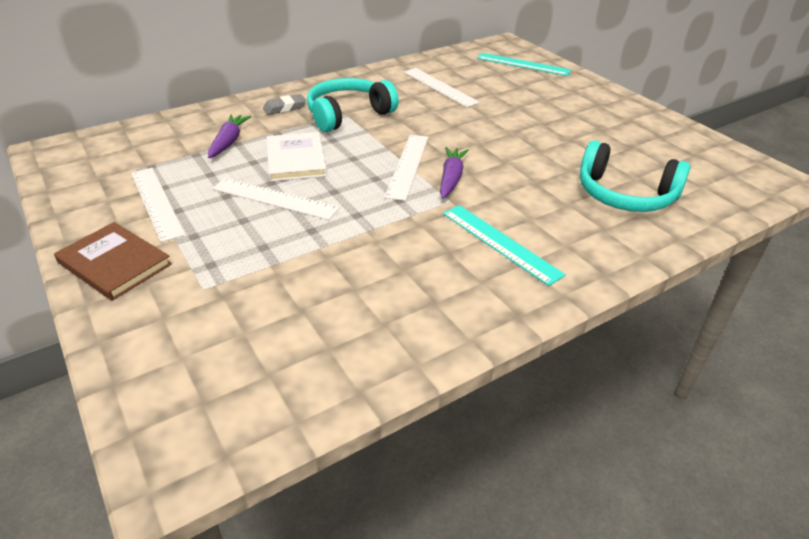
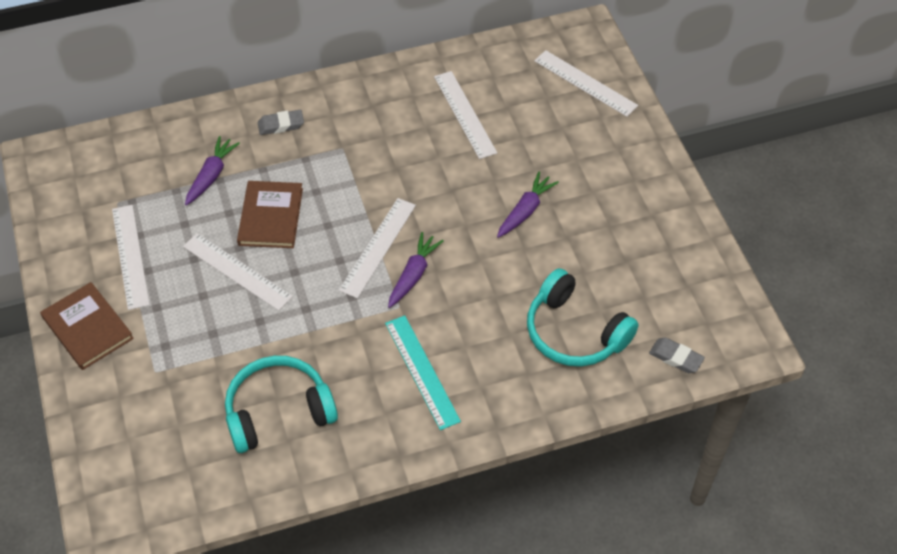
camera: 15 degrees right, 15 degrees up
white book [267,132,327,181] -> brown book [237,181,303,248]
turquoise headphones [307,78,399,132] -> turquoise headphones moved to [225,356,338,453]
turquoise ruler [477,53,571,76] -> white ruler [534,50,638,117]
none -> purple carrot [497,172,559,238]
none -> grey eraser [649,337,705,373]

